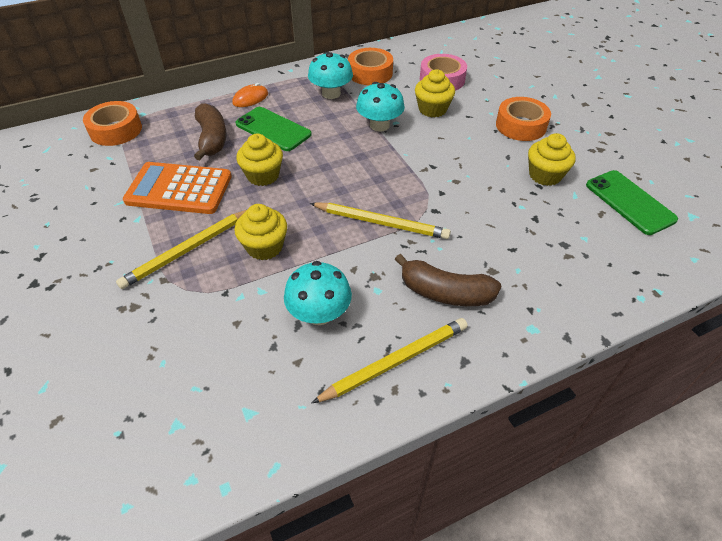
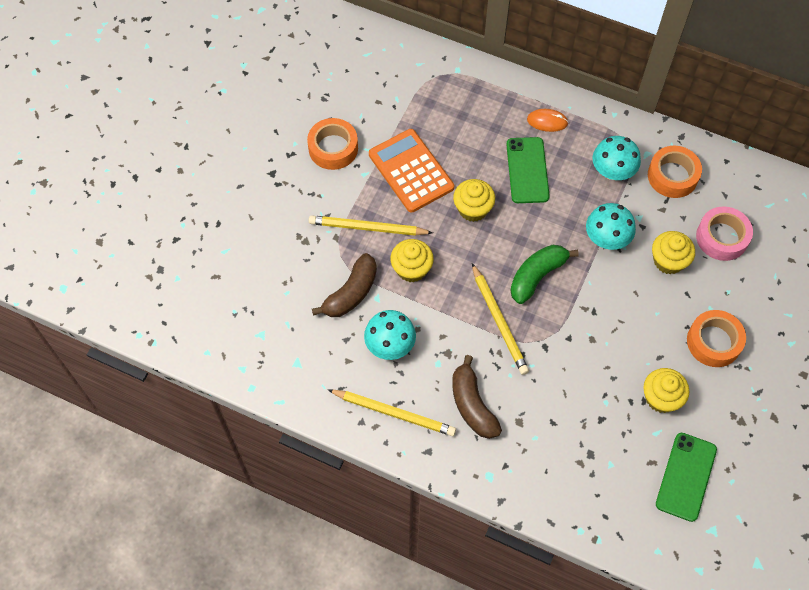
camera: 50 degrees right, 15 degrees up
orange tape [83,101,142,146] -> orange tape moved to [307,118,358,170]
brown banana [194,103,227,161] -> brown banana moved to [312,253,377,317]
none -> green banana [510,245,579,304]

